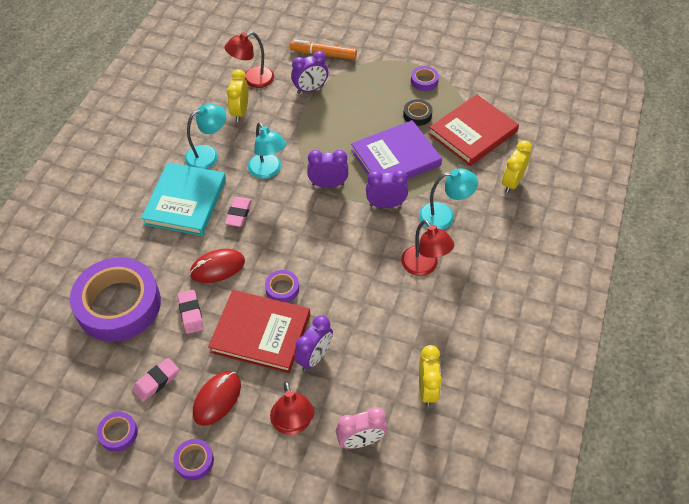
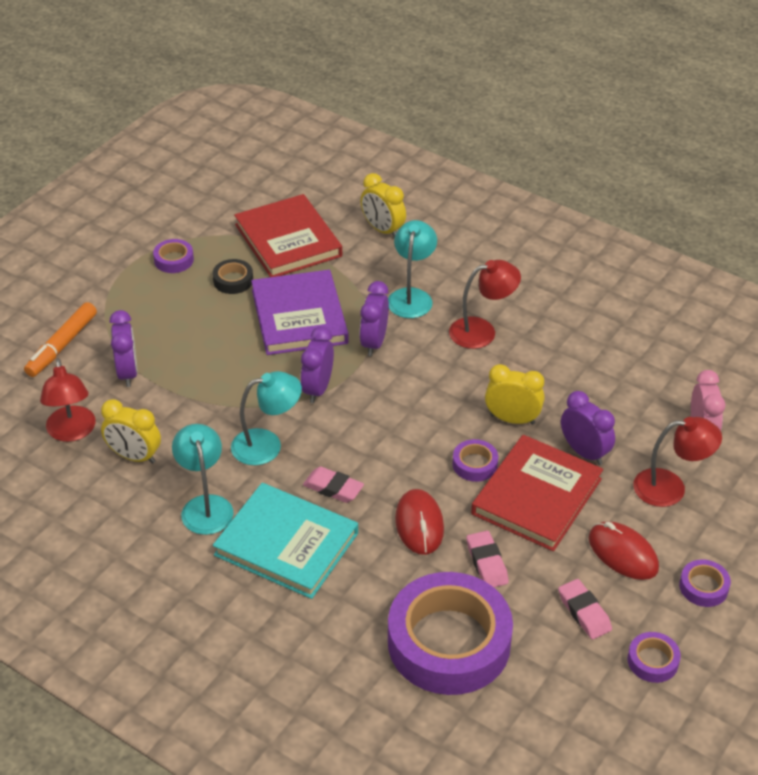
camera: 75 degrees left, 10 degrees down
pink eraser [177,290,204,334] -> pink eraser turned 75 degrees clockwise [466,531,509,587]
yellow clock [419,345,442,406] -> yellow clock moved to [485,364,545,425]

